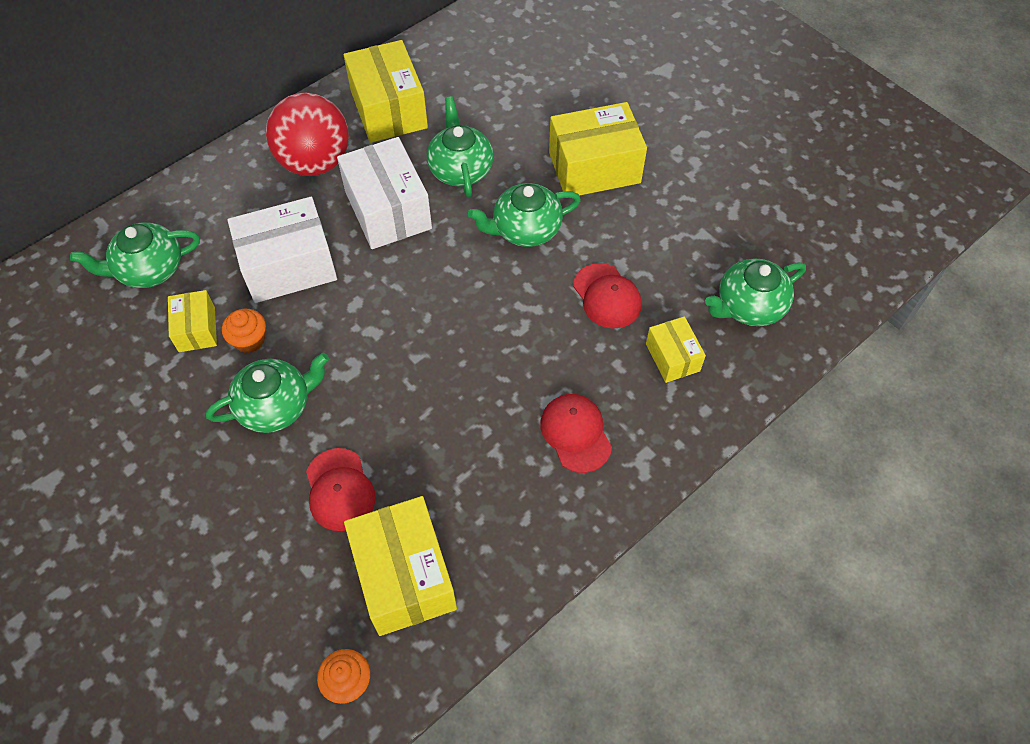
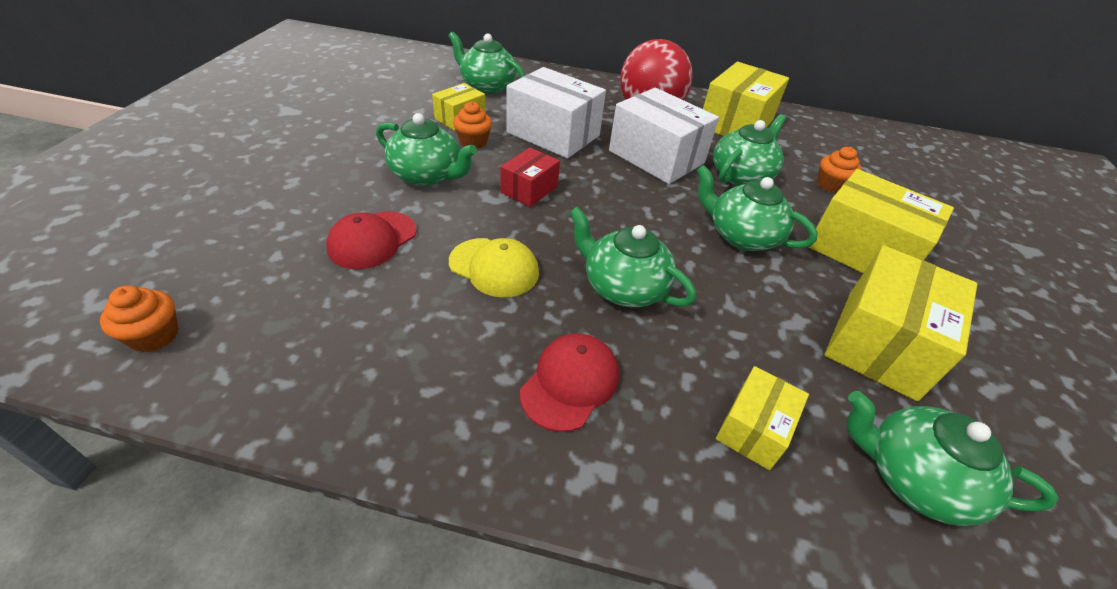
camera: 50 degrees right, 15 degrees down
white box [337,137,432,249] -> white box turned 75 degrees counterclockwise [609,88,719,184]
yellow box [344,496,457,636] -> yellow box moved to [824,245,977,401]
red cap [573,263,642,328] -> none
none -> yellow cap [449,238,539,298]
none -> red box [500,147,560,207]
none -> green teapot [569,206,696,307]
none -> orange cupcake [817,147,862,193]

